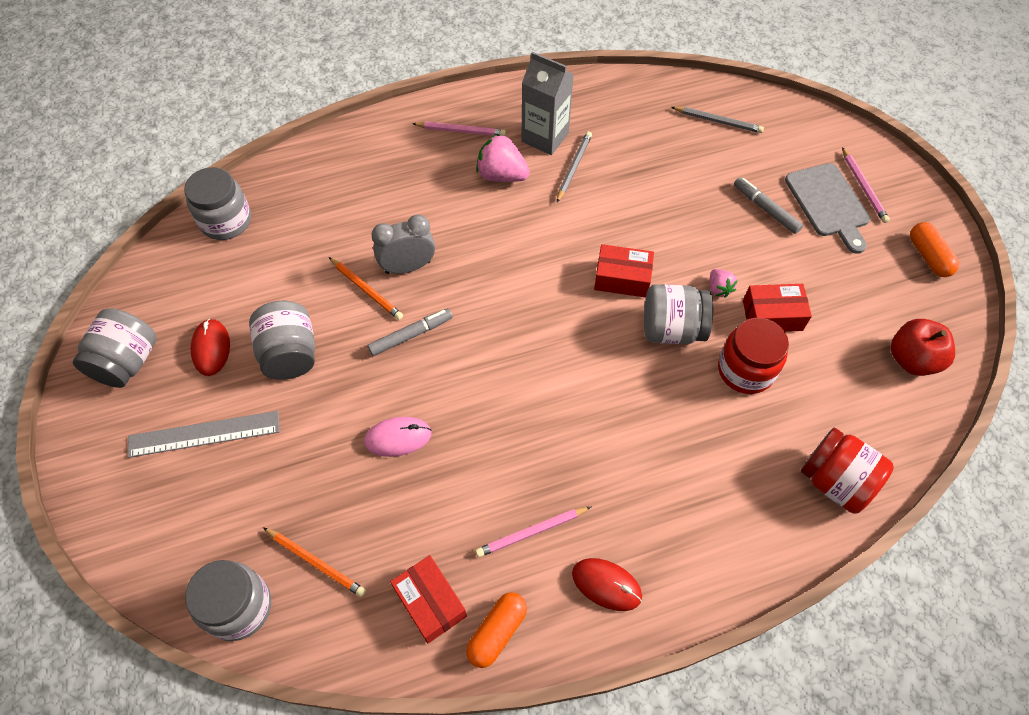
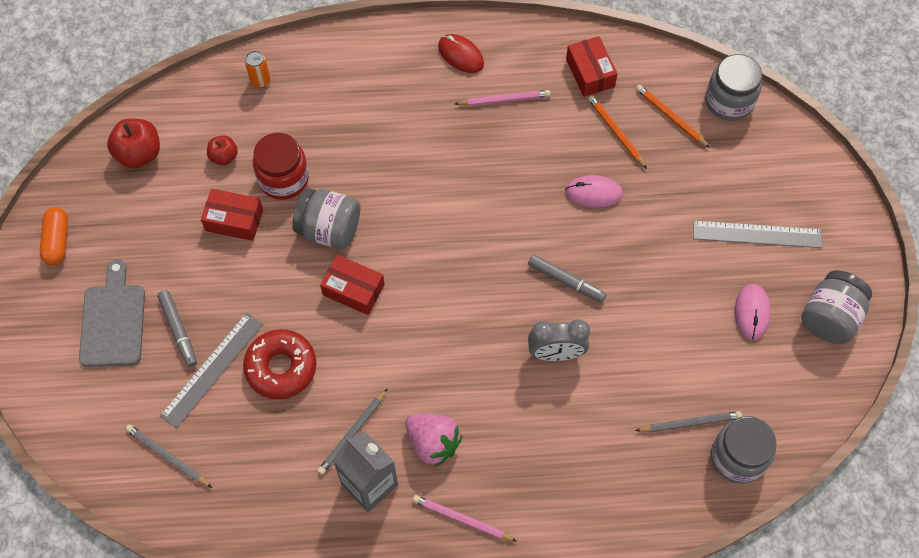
camera: 165 degrees left, 5 degrees up
red mouse [191,319,230,376] -> pink mouse [735,284,771,340]
grey jar [249,301,315,380] -> none
orange pencil [329,257,403,320] -> orange pencil moved to [588,95,647,169]
grey marker [367,309,453,356] -> grey marker turned 135 degrees counterclockwise [528,254,606,303]
orange capsule [466,592,527,668] -> none
pink strawberry [710,269,738,297] -> none
red jar [801,428,894,514] -> orange can [245,51,271,88]
pink pencil [842,147,890,223] -> none
none -> grey ruler [160,312,263,428]
none -> red apple [207,135,238,165]
none -> red donut [243,329,316,399]
none -> grey pencil [635,411,742,432]

